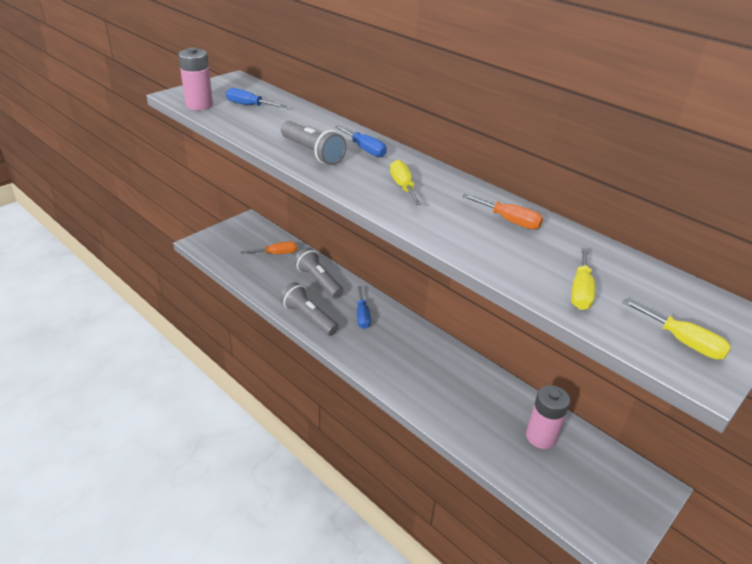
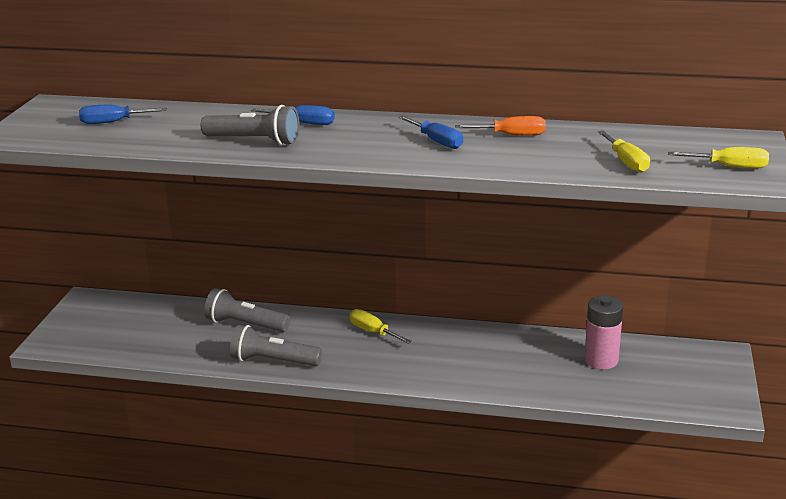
camera: 30 degrees left, 10 degrees down
pink battery [178,47,213,110] -> none
orange screwdriver [241,241,297,254] -> none
blue screwdriver [357,286,371,329] -> blue screwdriver moved to [399,116,463,149]
yellow screwdriver [390,160,422,205] -> yellow screwdriver moved to [349,309,412,344]

